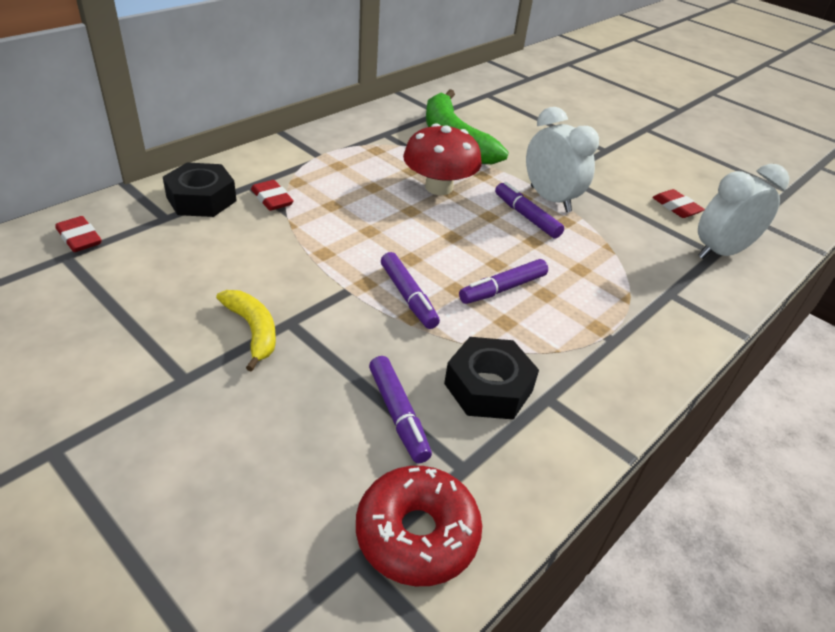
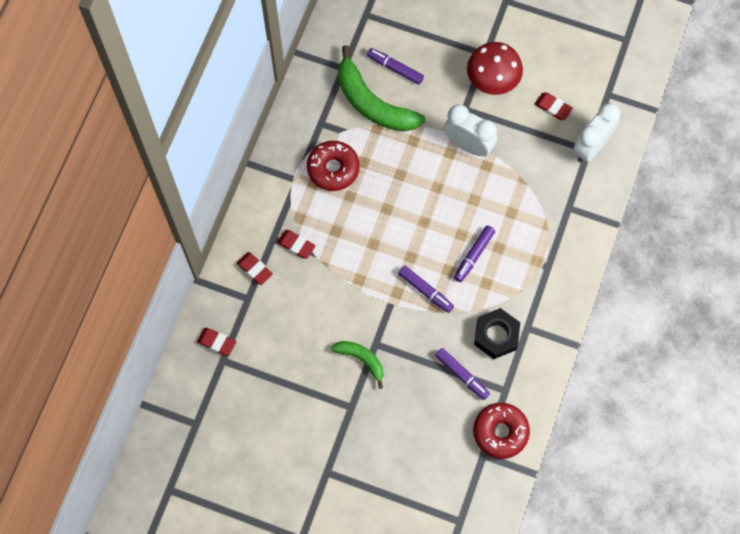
camera: 20 degrees left, 30 degrees up
black nut [163,162,237,217] -> red eraser [237,252,273,285]
yellow banana [216,290,276,372] -> green banana [331,341,383,389]
red mushroom [403,123,482,195] -> red mushroom moved to [467,42,523,95]
purple marker [495,182,564,239] -> purple marker moved to [367,48,424,85]
none -> red donut [307,141,360,191]

